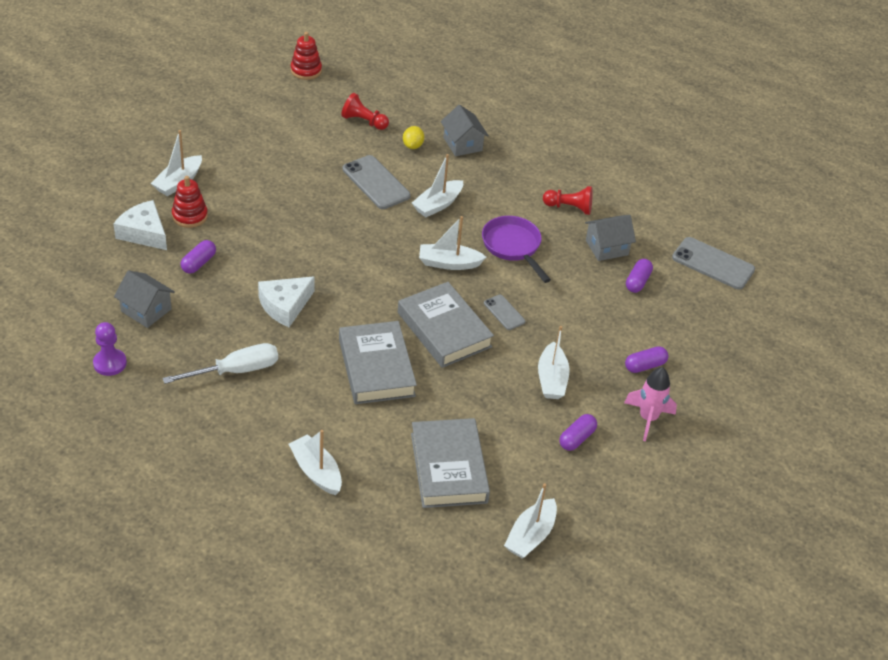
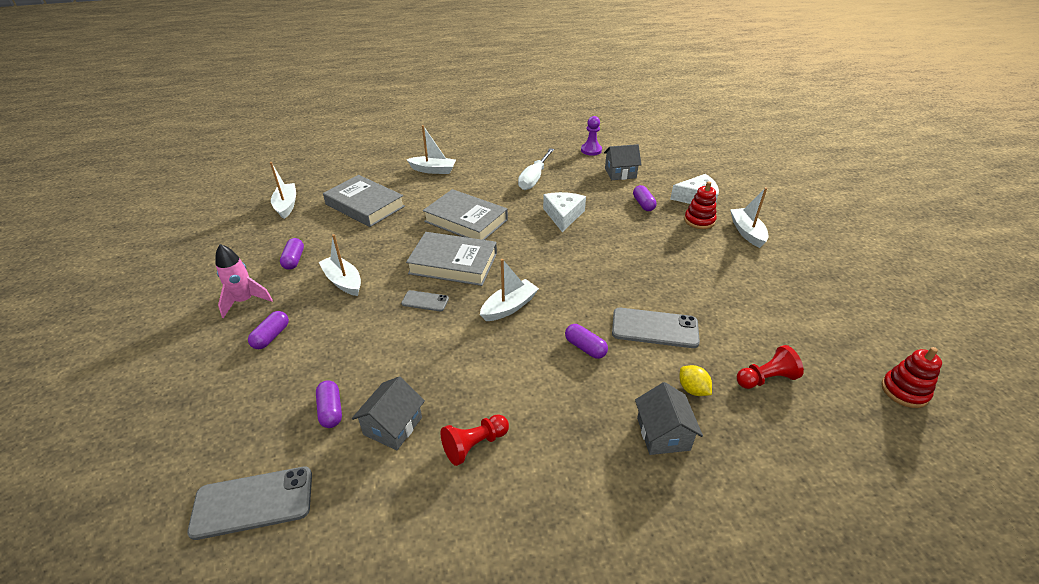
camera: 140 degrees right, 5 degrees down
white boat [412,154,463,217] -> purple capsule [565,324,608,359]
grey house [441,105,489,156] -> grey house turned 60 degrees clockwise [635,382,703,455]
purple pan [482,216,551,283] -> none

